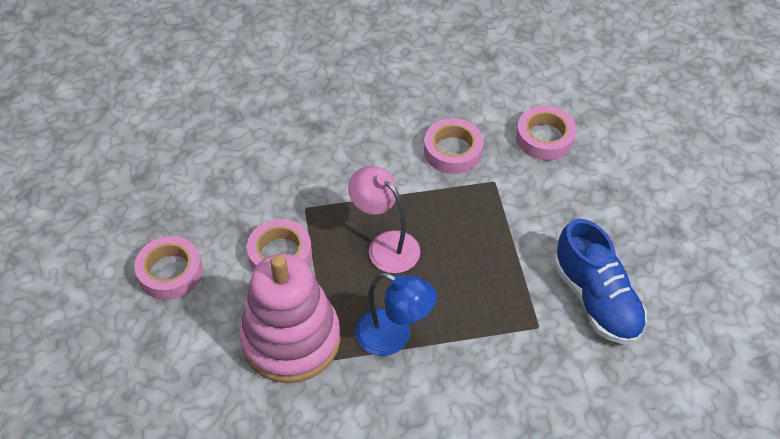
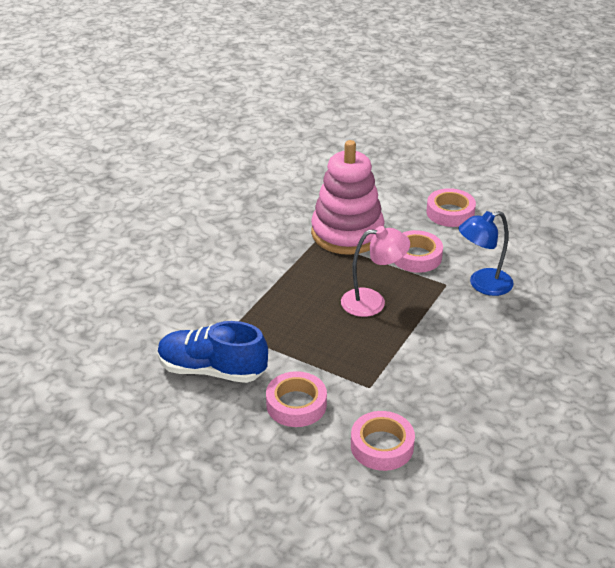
camera: 130 degrees right, 15 degrees down
blue lamp [355,272,437,356] -> blue lamp moved to [459,211,514,296]
pink tape [424,118,484,174] -> pink tape moved to [266,371,327,427]

